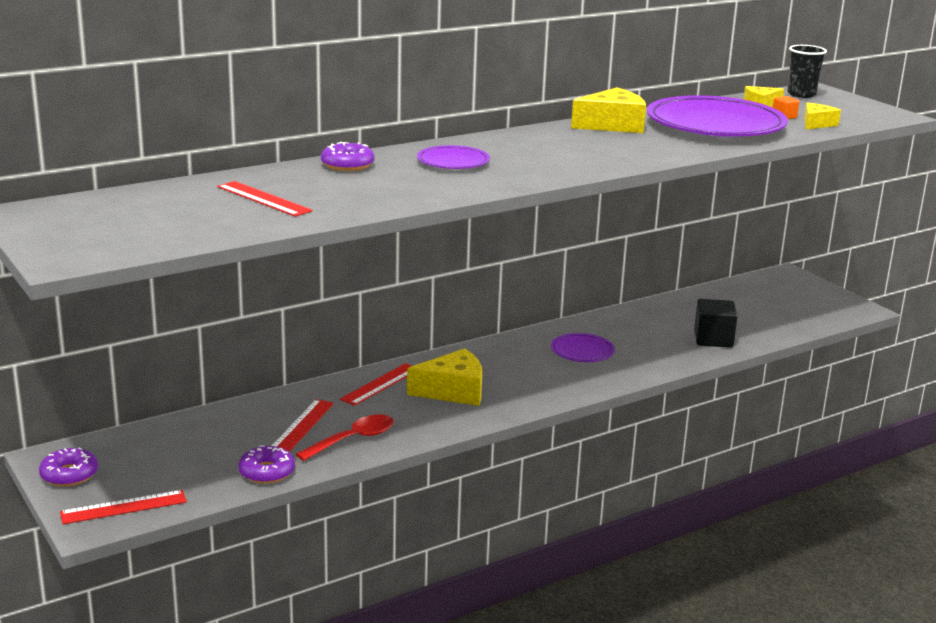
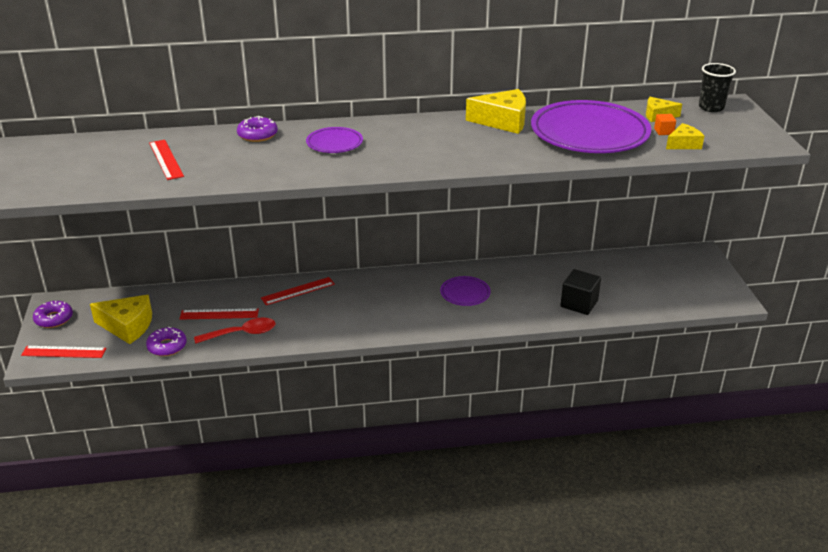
camera: 25 degrees right, 10 degrees up
red ruler [272,399,334,452] -> red ruler turned 45 degrees clockwise [179,308,259,320]
yellow cheese [407,348,482,406] -> yellow cheese moved to [90,295,152,344]

